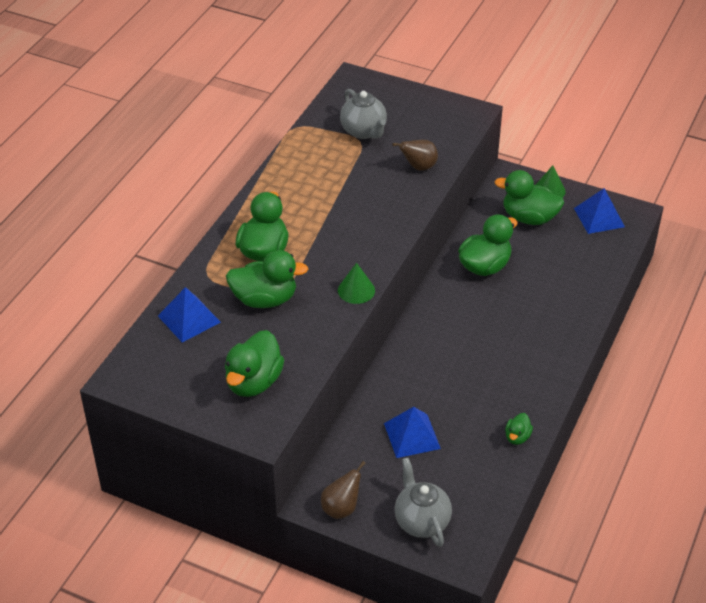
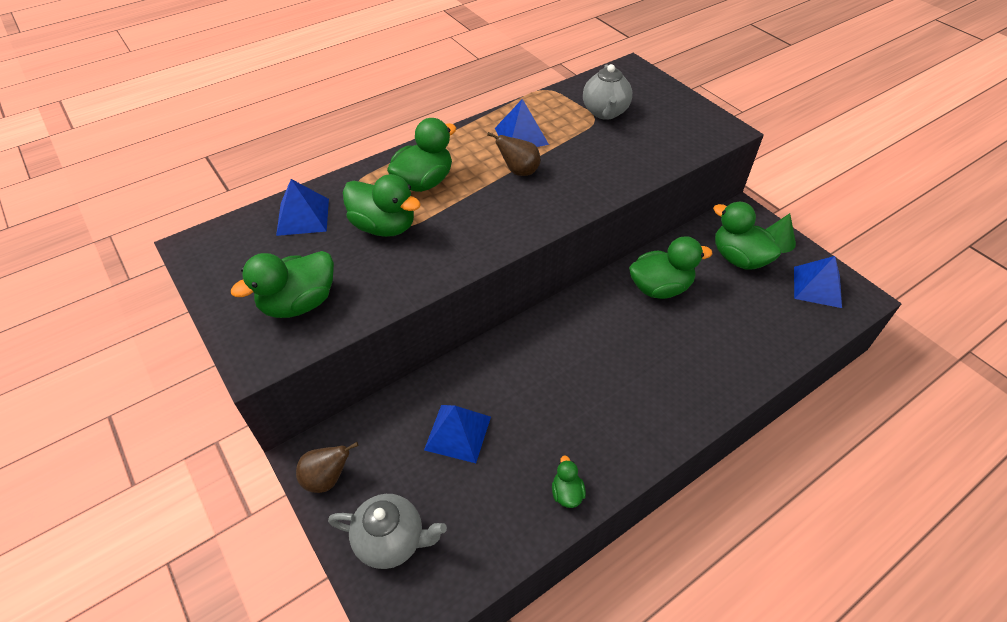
camera: 30 degrees right, 5 degrees up
green cone [338,263,375,304] -> none
brown pear [392,140,438,171] -> brown pear moved to [487,132,541,176]
grey teapot [395,458,452,547] -> grey teapot turned 90 degrees clockwise [328,494,447,569]
green duck [505,413,533,445] -> green duck turned 120 degrees clockwise [552,455,586,508]
none -> blue pyramid [495,99,549,147]

